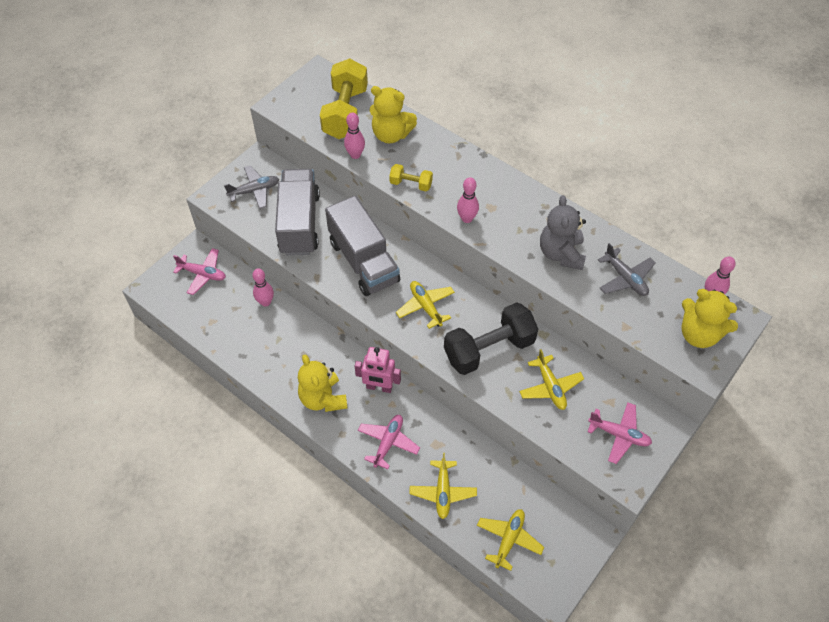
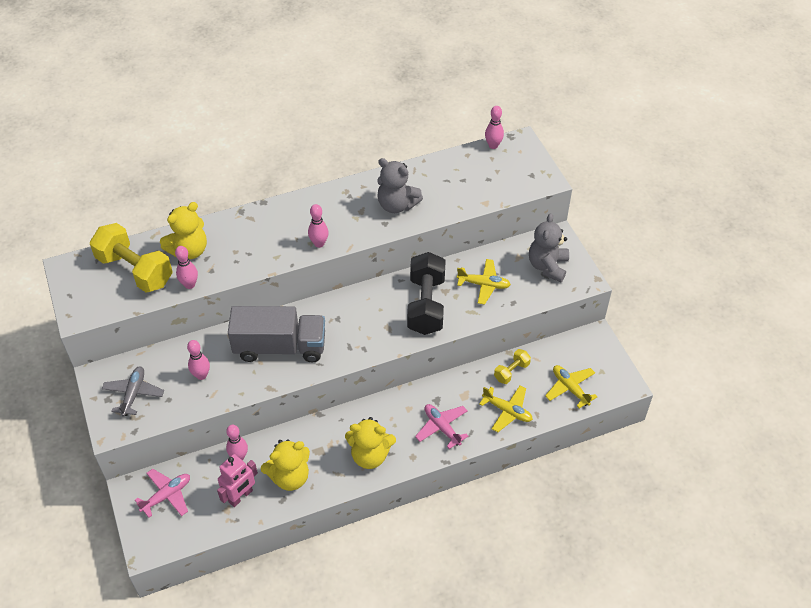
camera: 60 degrees left, 5 degrees down
grey truck [275,169,320,256] -> pink bowling pin [187,340,210,380]
pink robot [355,347,401,393] -> pink robot moved to [217,454,258,507]
yellow dumbbell [389,164,433,191] -> yellow dumbbell moved to [494,349,531,384]
yellow plane [396,281,455,329] -> none
pink plane [588,402,652,464] -> grey teddy bear [529,213,569,282]
grey plane [598,243,655,296] -> none
yellow teddy bear [681,289,738,348] -> yellow teddy bear moved to [261,439,310,491]

